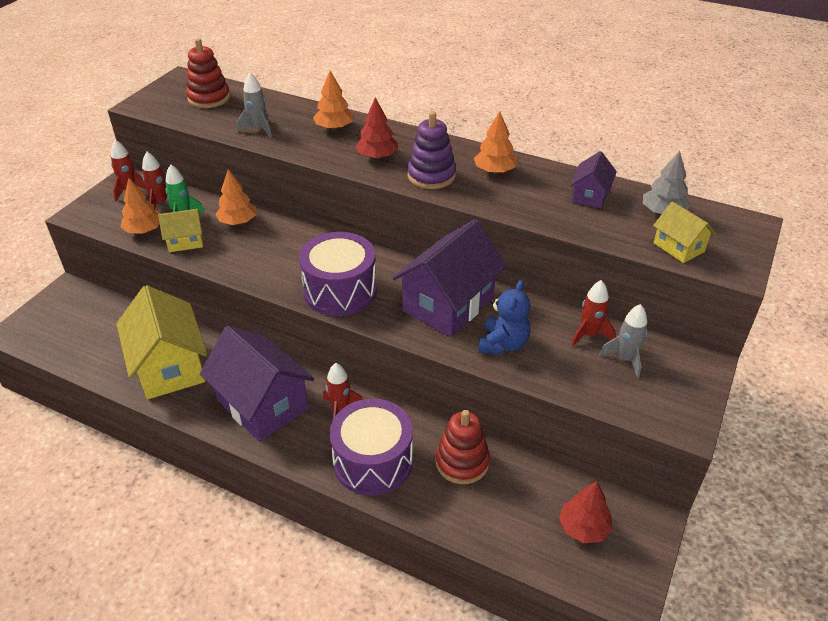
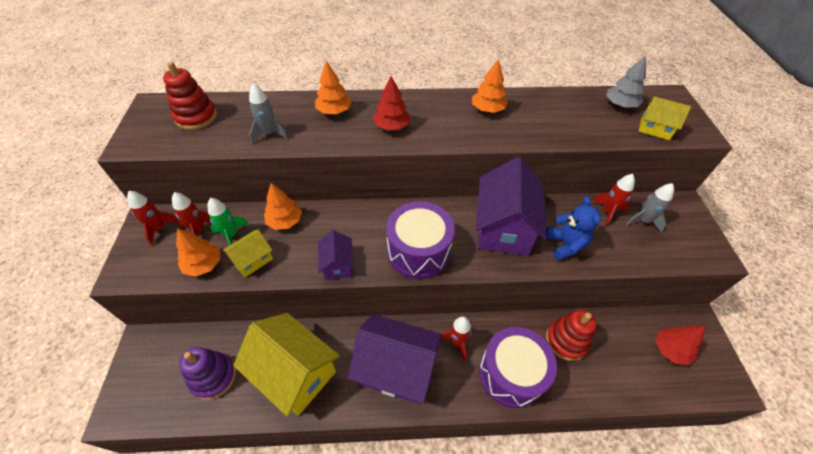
camera: 30 degrees left, 10 degrees up
purple stacking toy [407,111,456,189] -> purple stacking toy moved to [179,347,236,400]
purple house [570,151,617,208] -> purple house moved to [318,230,354,280]

